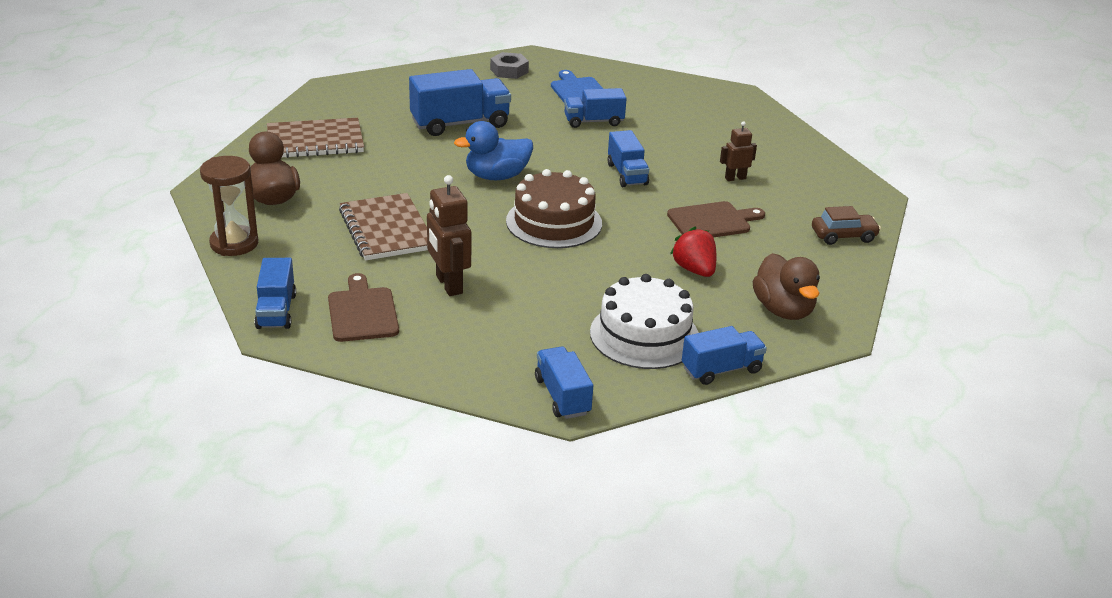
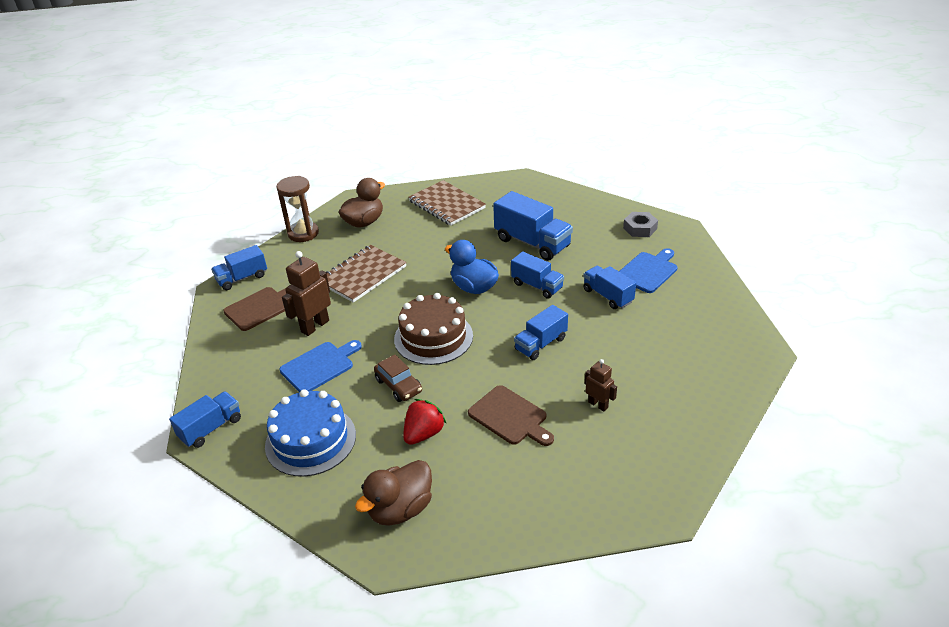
camera: 65 degrees right, 5 degrees up
white cake [590,274,699,369] -> blue cake [265,389,356,477]
blue truck [682,326,767,385] -> blue truck moved to [511,251,564,299]
brown car [812,206,881,245] -> brown car moved to [374,354,422,402]
none -> blue cutting board [279,340,362,392]

